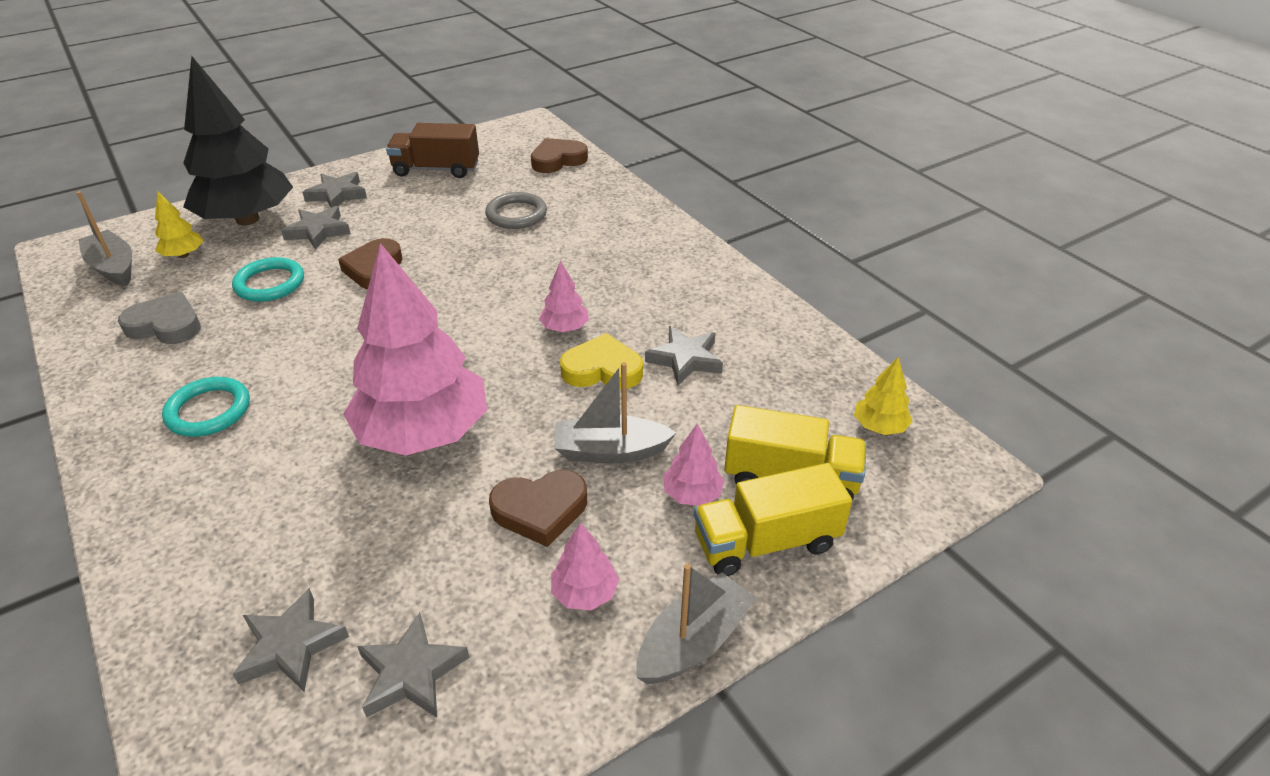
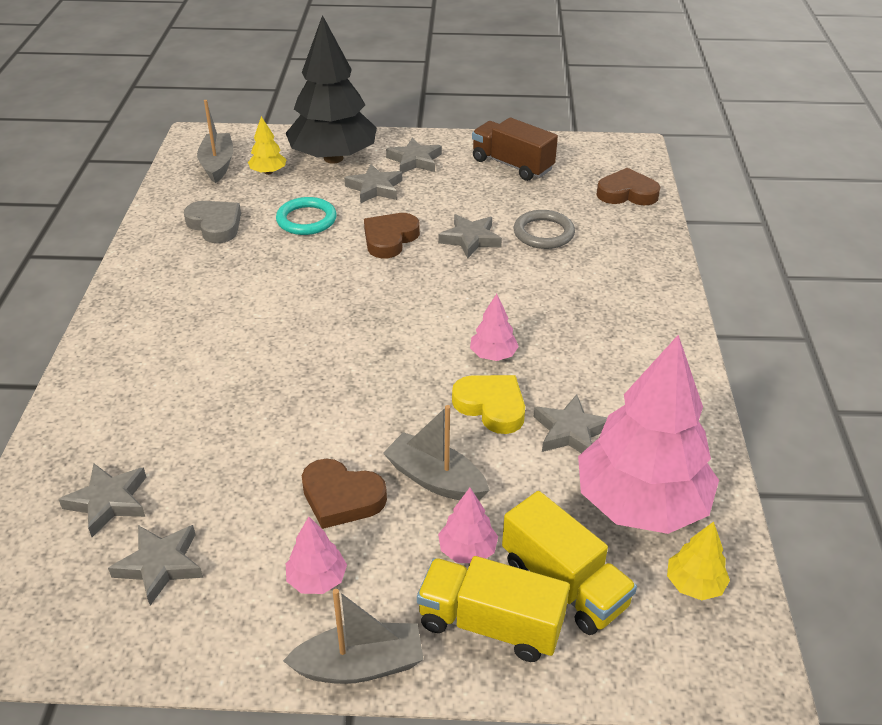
camera: 35 degrees right, 0 degrees up
turquoise ring [162,377,250,437] -> none
pink tree [343,243,487,456] -> pink tree moved to [578,335,719,534]
none -> grey star [438,214,502,258]

